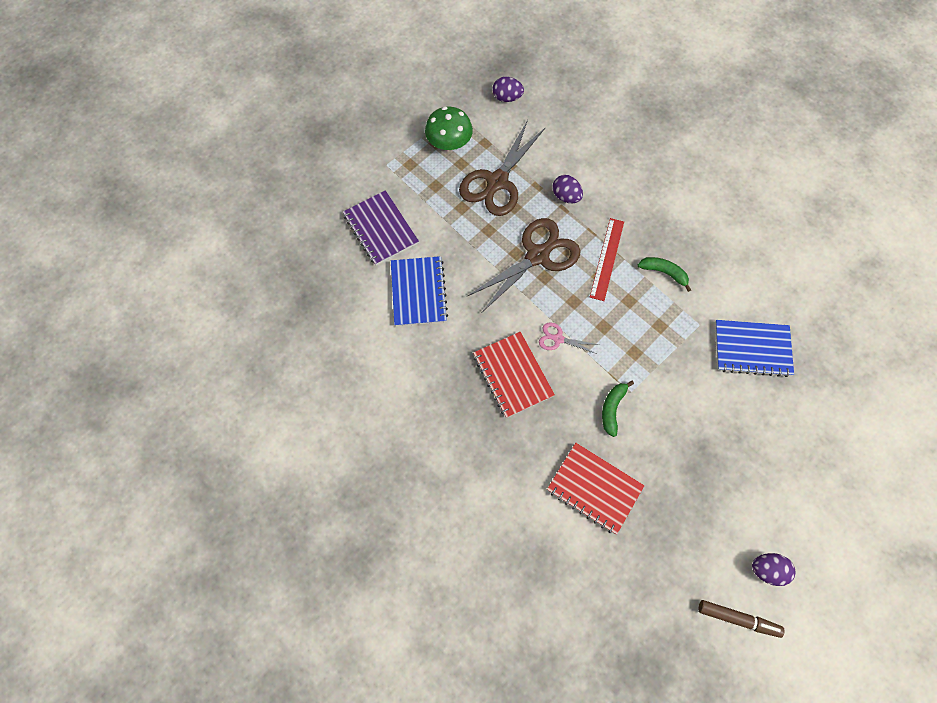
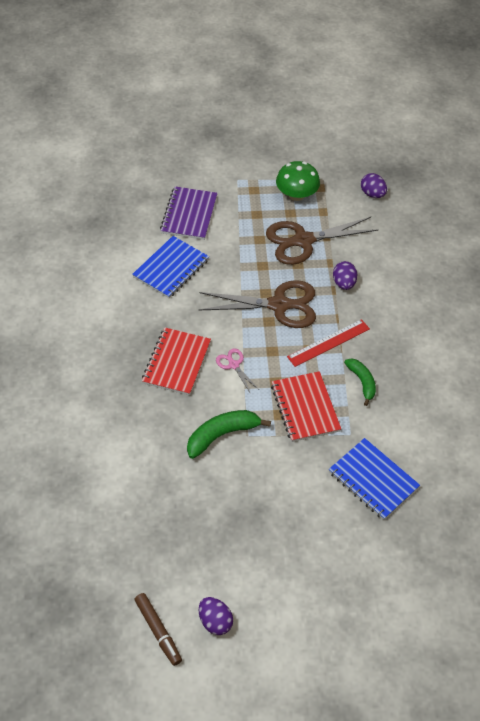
camera: 40 degrees right, 15 degrees down
red notebook [547,443,645,535] -> red notebook moved to [271,371,341,442]
green banana [602,380,634,437] -> green banana [187,410,271,459], size x1.53

